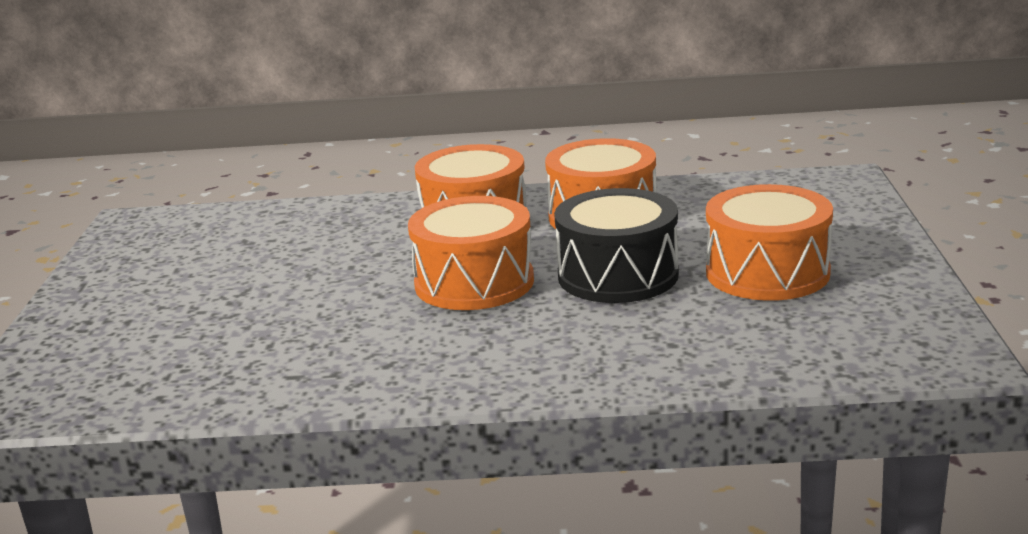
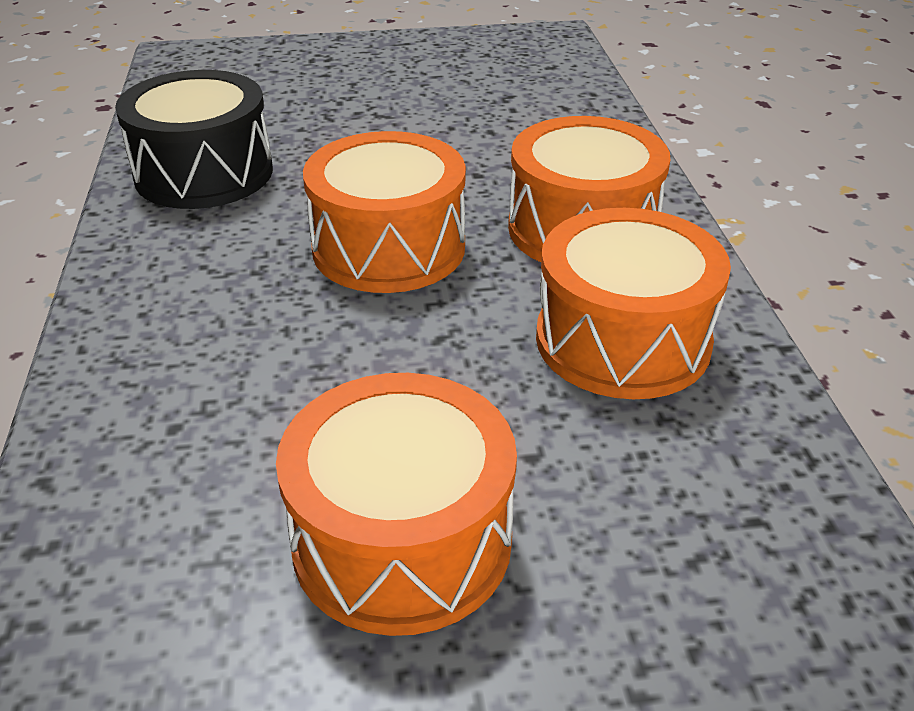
camera: 80 degrees right, 15 degrees up
black drum [554,188,679,303] -> black drum moved to [115,70,273,209]

